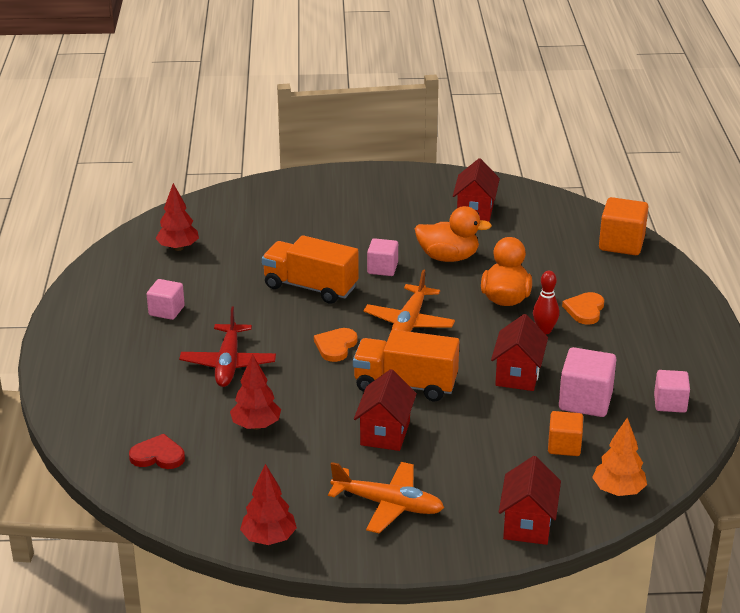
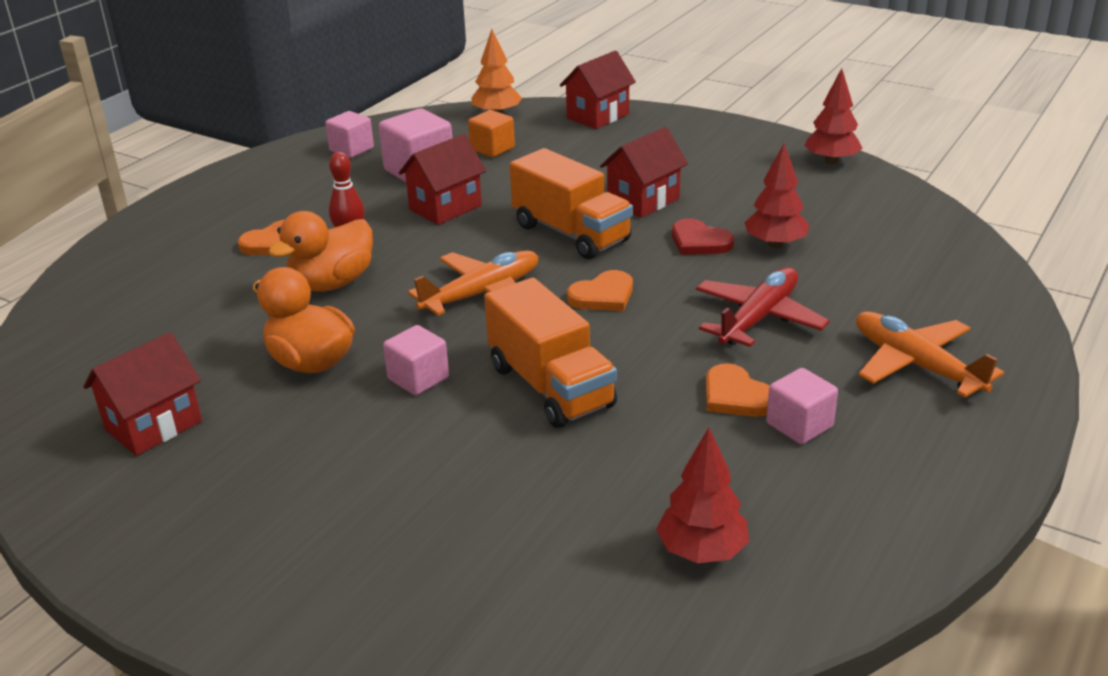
camera: 145 degrees left, 0 degrees up
red heart [129,434,185,469] -> red heart moved to [672,219,734,255]
orange plane [328,462,444,533] -> orange plane moved to [856,311,1004,397]
orange cube [599,197,648,255] -> none
none -> orange heart [706,363,770,417]

